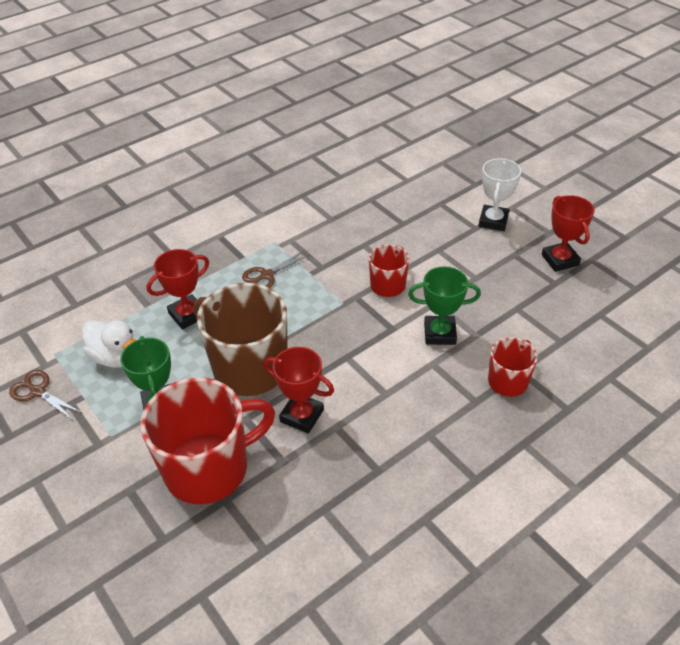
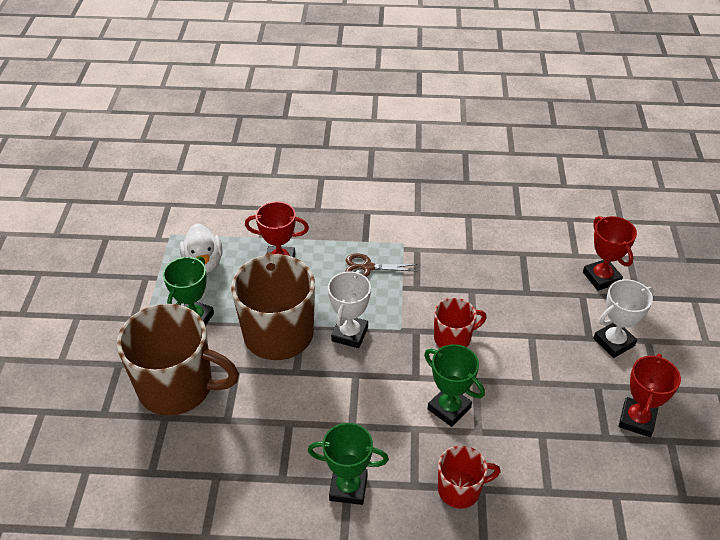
camera: 40 degrees right, 0 degrees up
brown scissors [9,370,82,420] -> none
red mug [141,377,275,504] -> brown mug [117,304,239,416]
red trophy [264,347,334,433] -> red trophy moved to [583,216,637,291]
none -> green trophy [308,423,389,505]
none -> white trophy [328,270,371,348]

